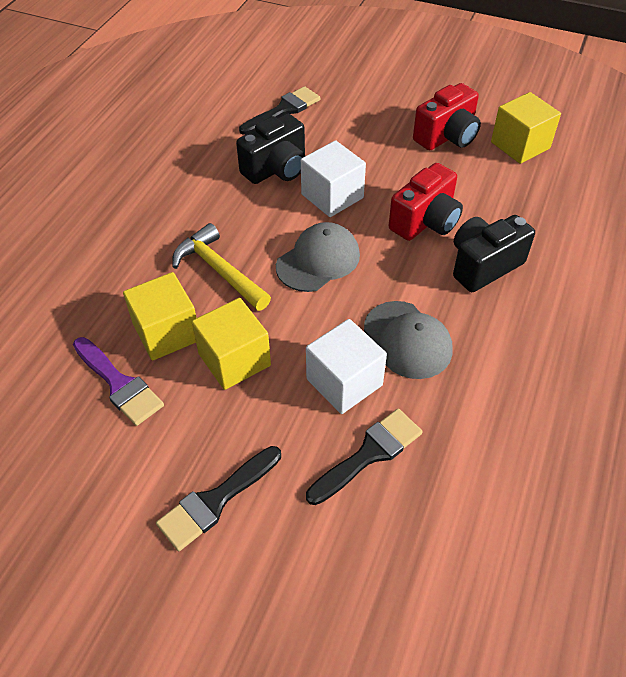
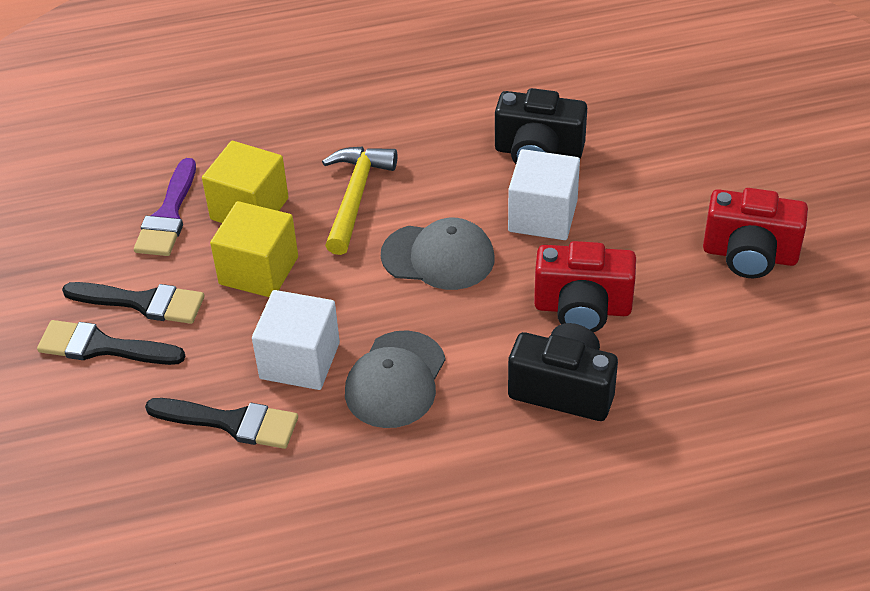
camera: 55 degrees right, 5 degrees down
black brush [239,86,320,135] -> black brush moved to [62,282,205,324]
yellow cube [491,92,561,164] -> none

